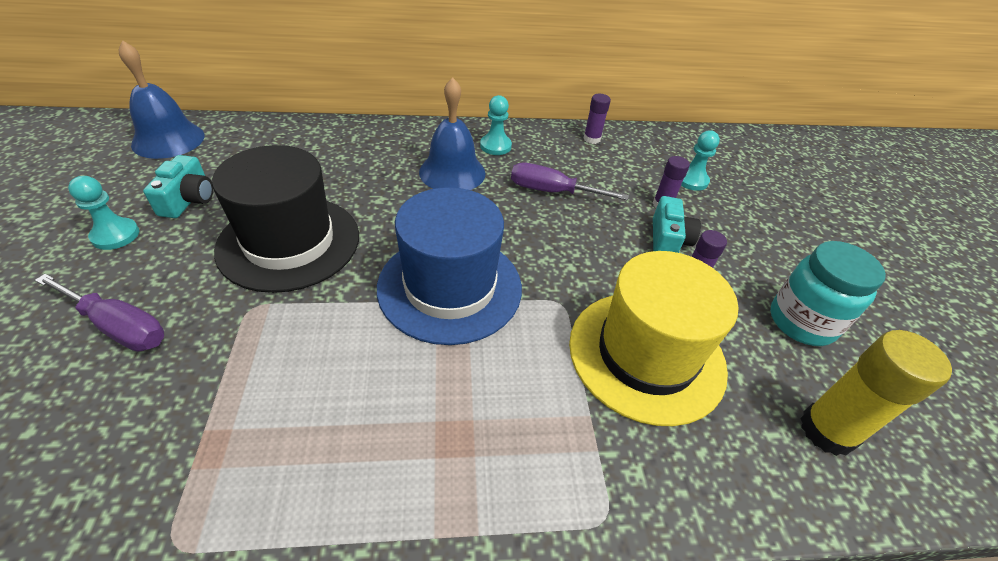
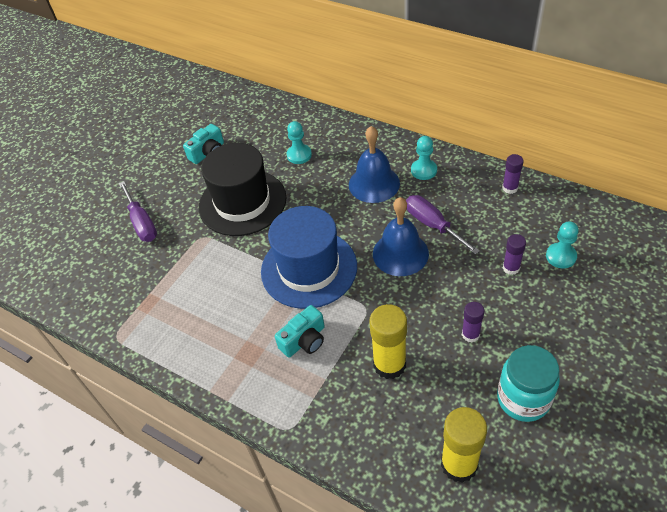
camera: 45 degrees right, 5 degrees up
turquoise pawn [68,176,139,250] -> turquoise pawn moved to [287,121,312,164]
blue bell [119,40,205,159] -> blue bell moved to [373,197,429,276]
yellow hat [569,251,738,426] -> yellow glue stick [369,304,407,379]
turquoise camera [653,196,701,253] -> turquoise camera moved to [275,305,325,357]

